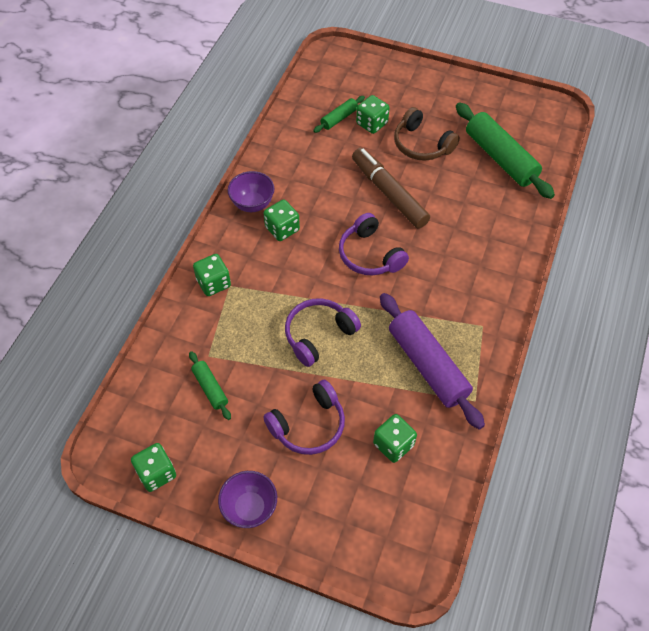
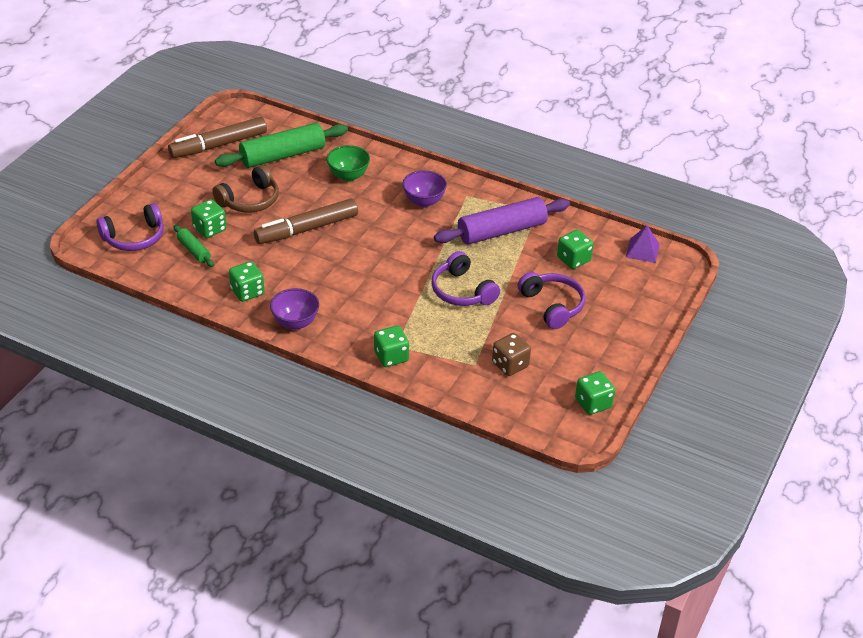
camera: 85 degrees left, 15 degrees down
green rolling pin [189,351,231,420] -> brown dice [492,333,531,376]
purple bowl [218,471,277,528] -> purple bowl moved to [402,170,447,207]
green dice [264,200,300,241] -> green dice moved to [229,261,264,302]
purple headphones [339,213,409,276] -> purple headphones moved to [96,203,164,251]
none -> brown marker [168,117,267,158]
none -> green bowl [327,145,370,182]
none -> purple pyramid [626,226,660,263]

